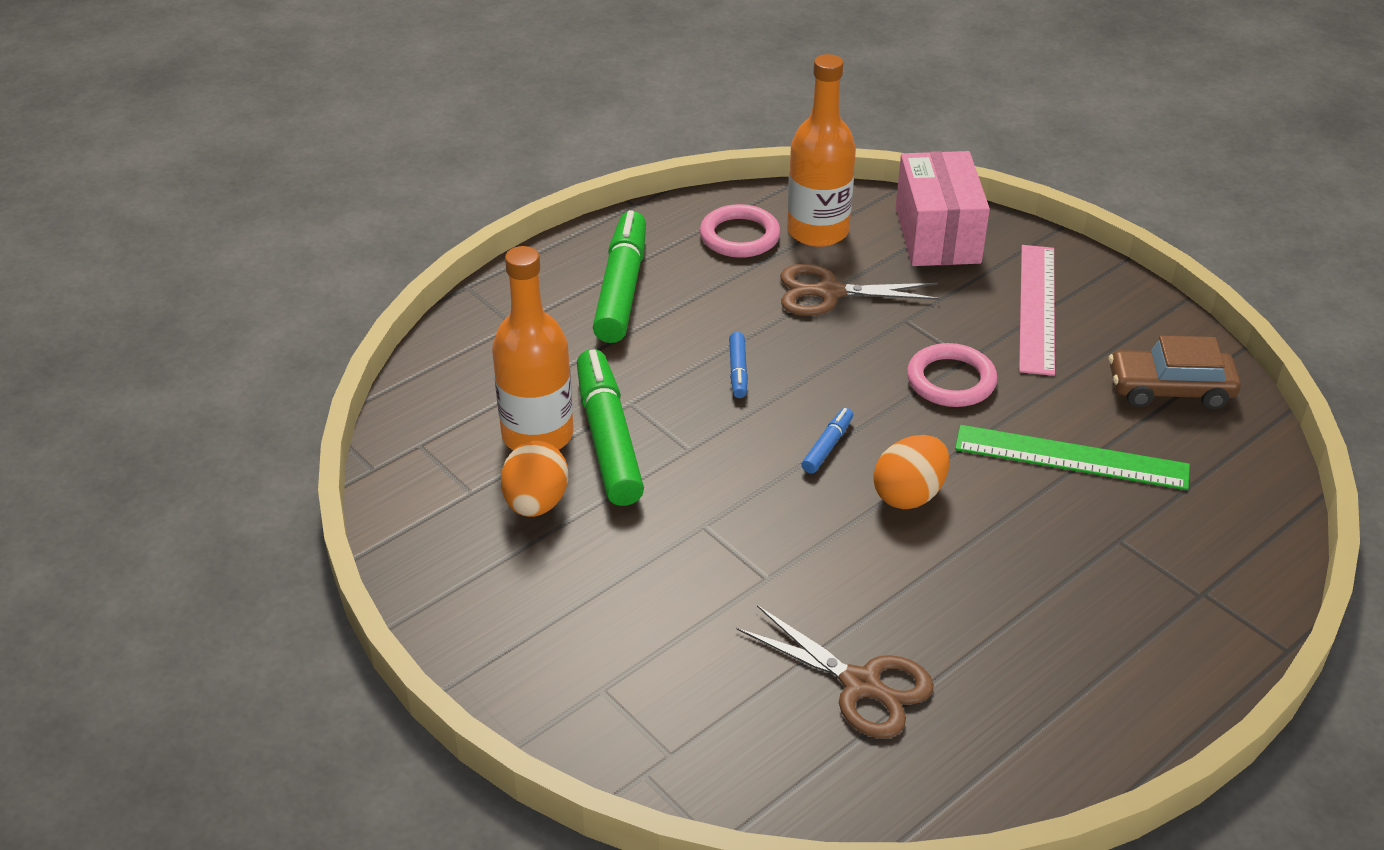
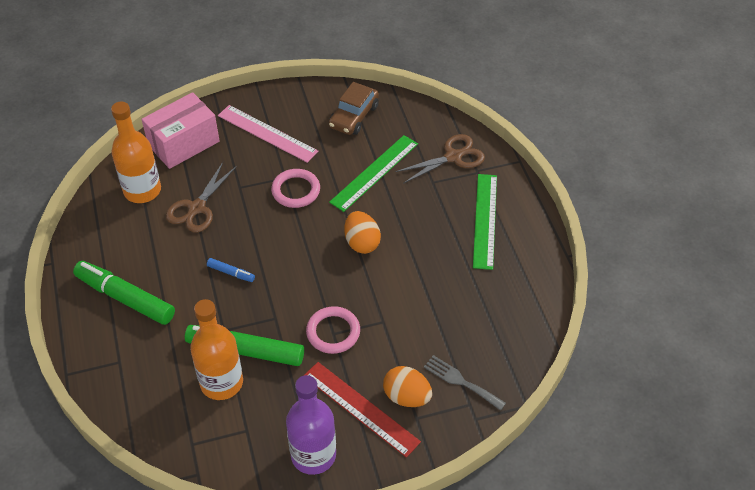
camera: 65 degrees left, 10 degrees up
orange egg [501,441,568,517] -> orange egg moved to [383,366,432,407]
pink ring [700,204,781,258] -> pink ring moved to [306,306,360,354]
brown scissors [737,605,934,738] -> brown scissors moved to [395,134,485,184]
blue marker [802,408,853,474] -> none
pink box [896,151,990,266] -> pink box turned 60 degrees counterclockwise [141,92,219,169]
none -> purple bottle [286,375,336,475]
none -> red ruler [303,362,421,458]
none -> grey fork [424,355,506,411]
none -> green ruler [473,174,497,270]

